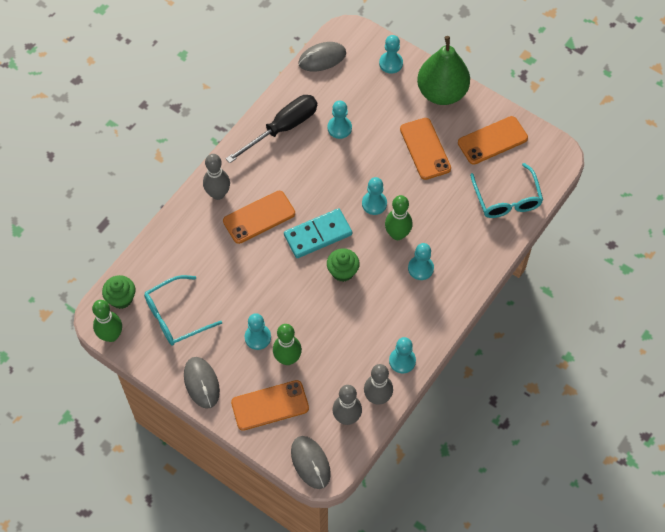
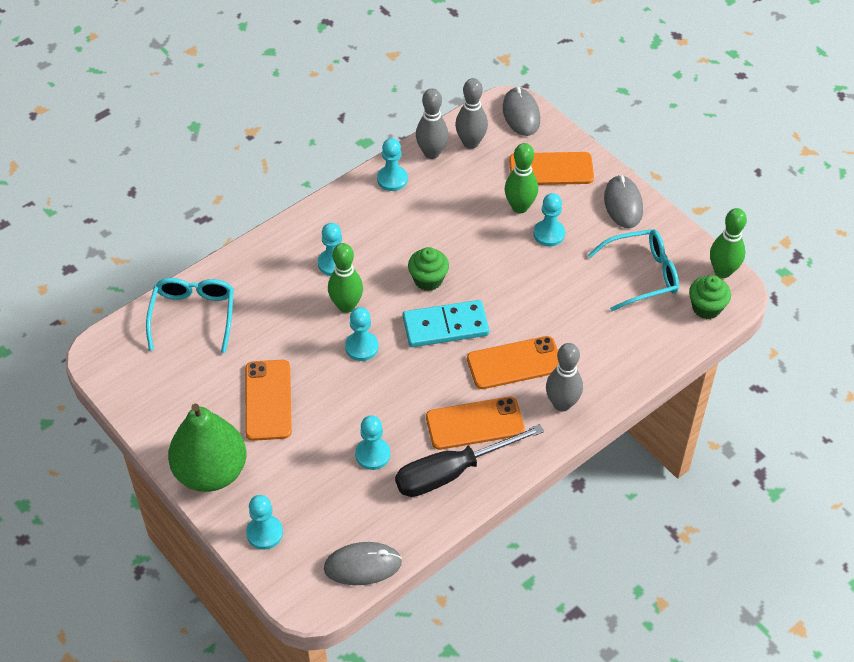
camera: 165 degrees left, 10 degrees down
orange phone [458,116,528,165] -> orange phone moved to [426,397,524,450]

